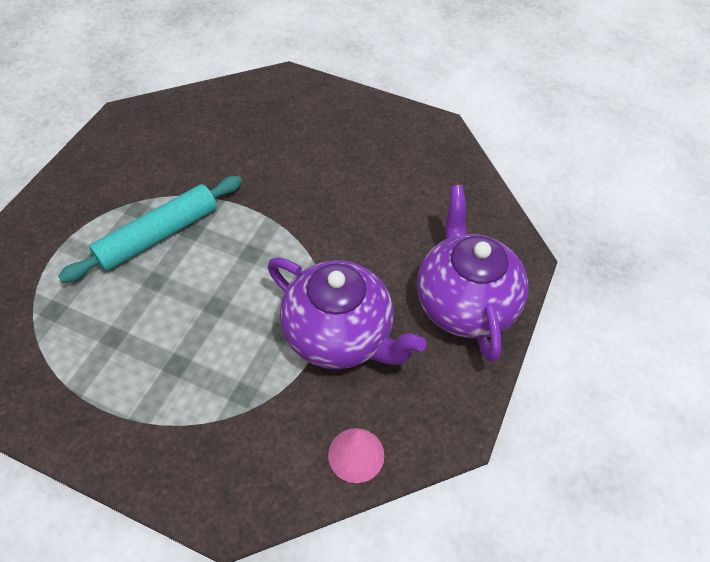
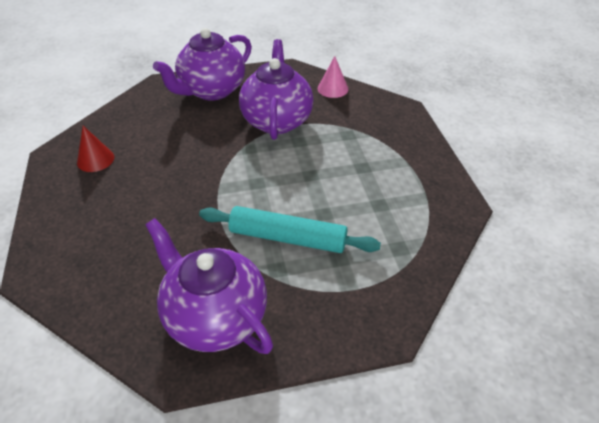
camera: 125 degrees left, 10 degrees down
none -> red cone [77,126,114,172]
none -> purple teapot [145,218,273,354]

